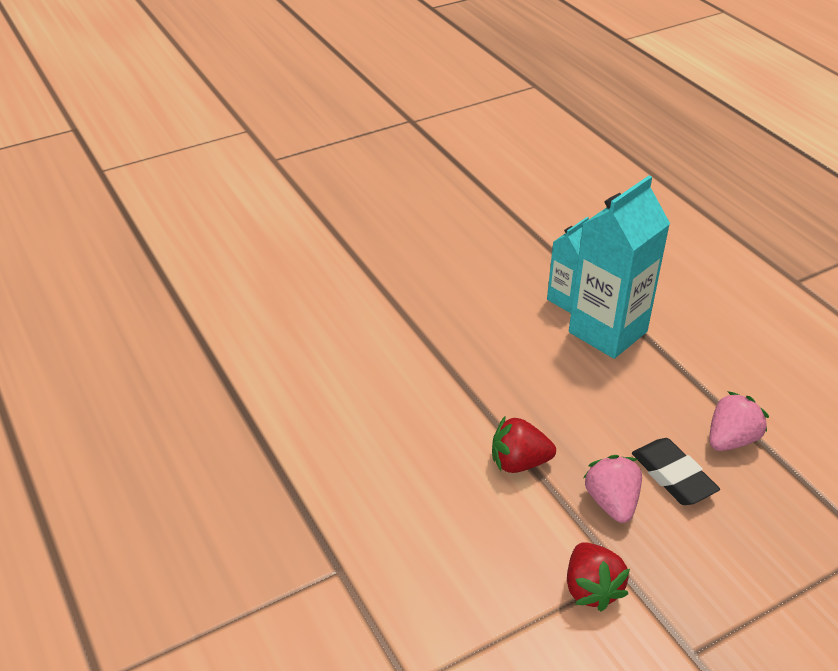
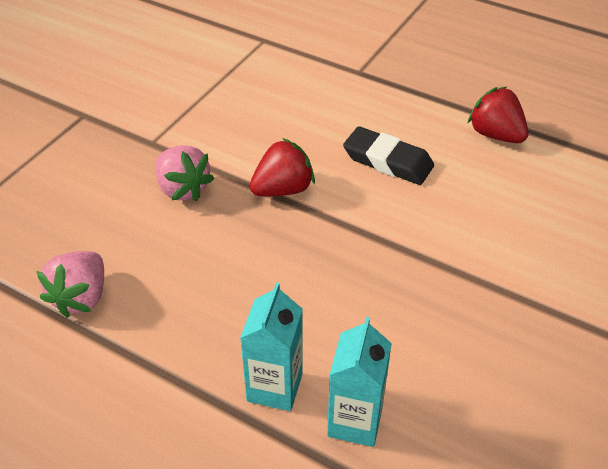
camera: 150 degrees right, 5 degrees up
red strawberry [567,542,630,612] -> red strawberry moved to [468,87,528,143]
turquoise carton [569,175,670,359] -> turquoise carton [240,282,303,411], size x0.56
black eraser [632,438,720,505] -> black eraser moved to [343,126,434,185]

